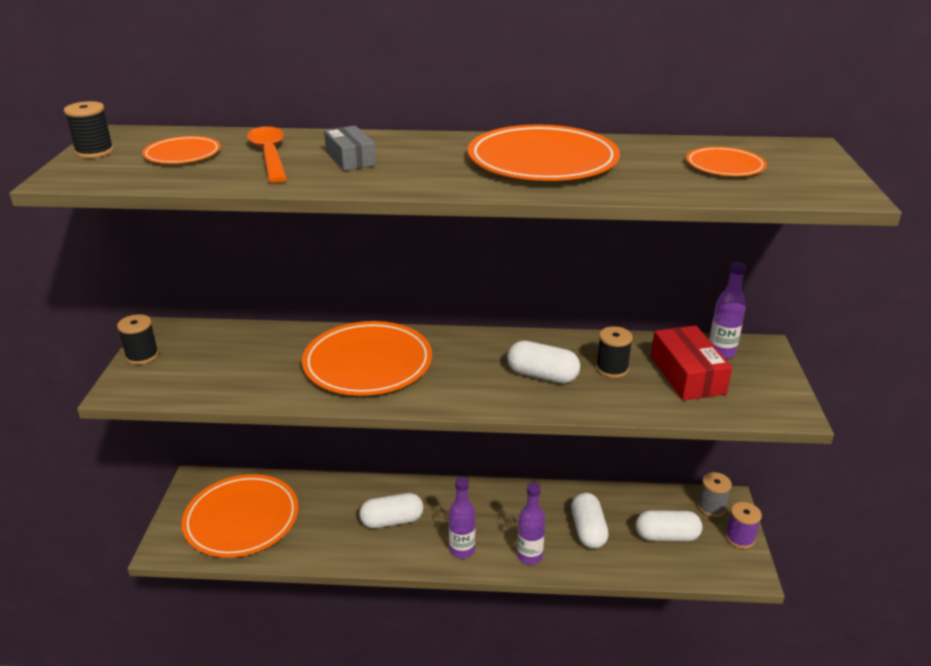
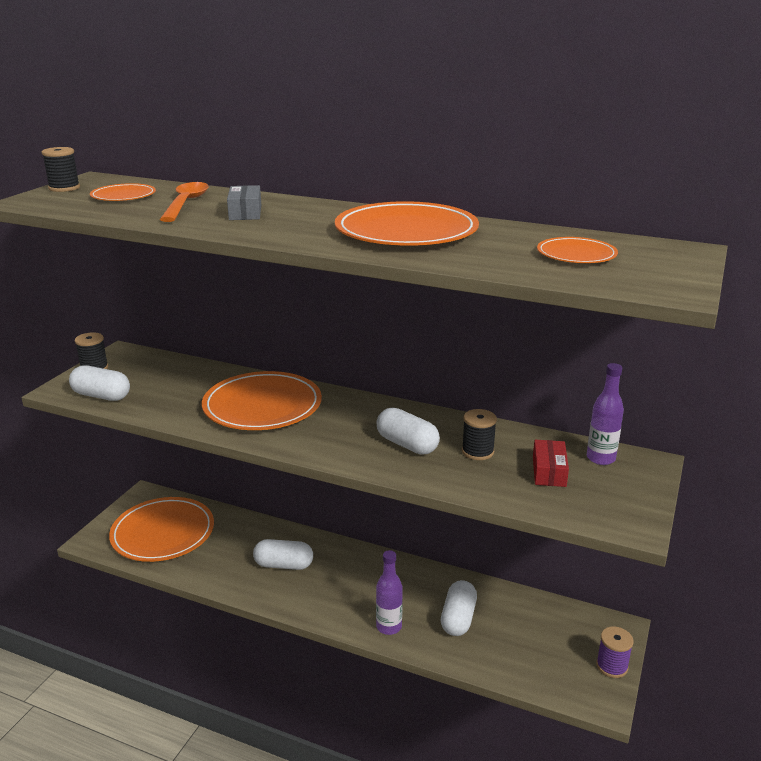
camera: 20 degrees right, 5 degrees down
purple bottle [449,477,475,559] -> none
white capsule [636,510,702,541] -> white capsule moved to [69,365,130,401]
red box [651,325,732,401] -> red box [533,440,569,487], size x0.64
grey spool [698,472,732,517] -> none

